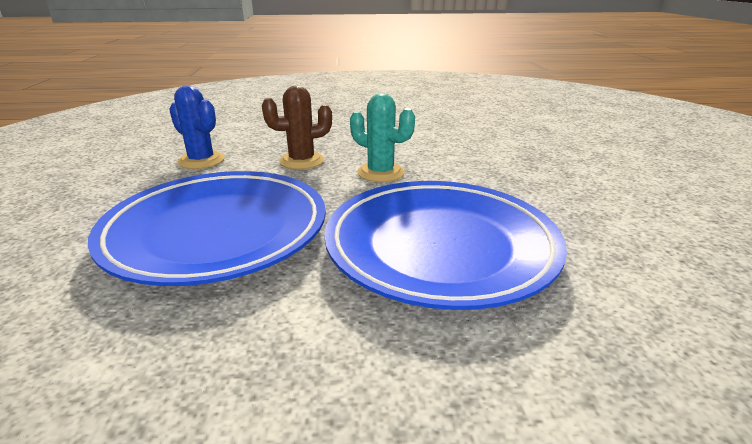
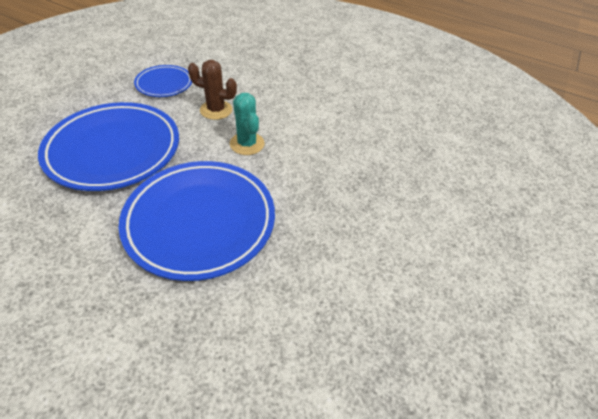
camera: 30 degrees right, 20 degrees up
blue cactus [169,85,225,169] -> blue plate [134,65,192,97]

